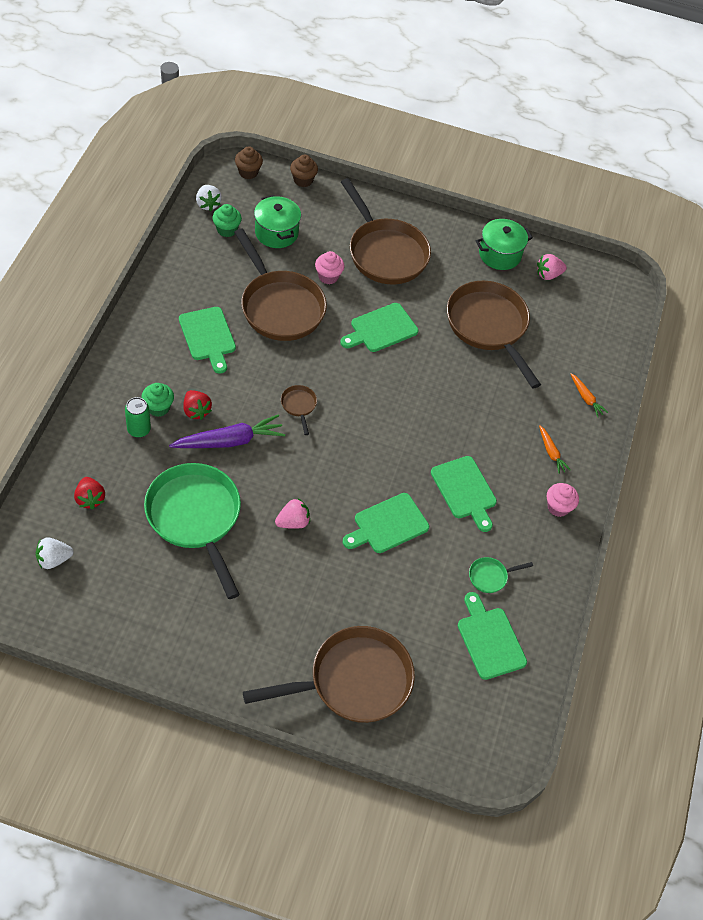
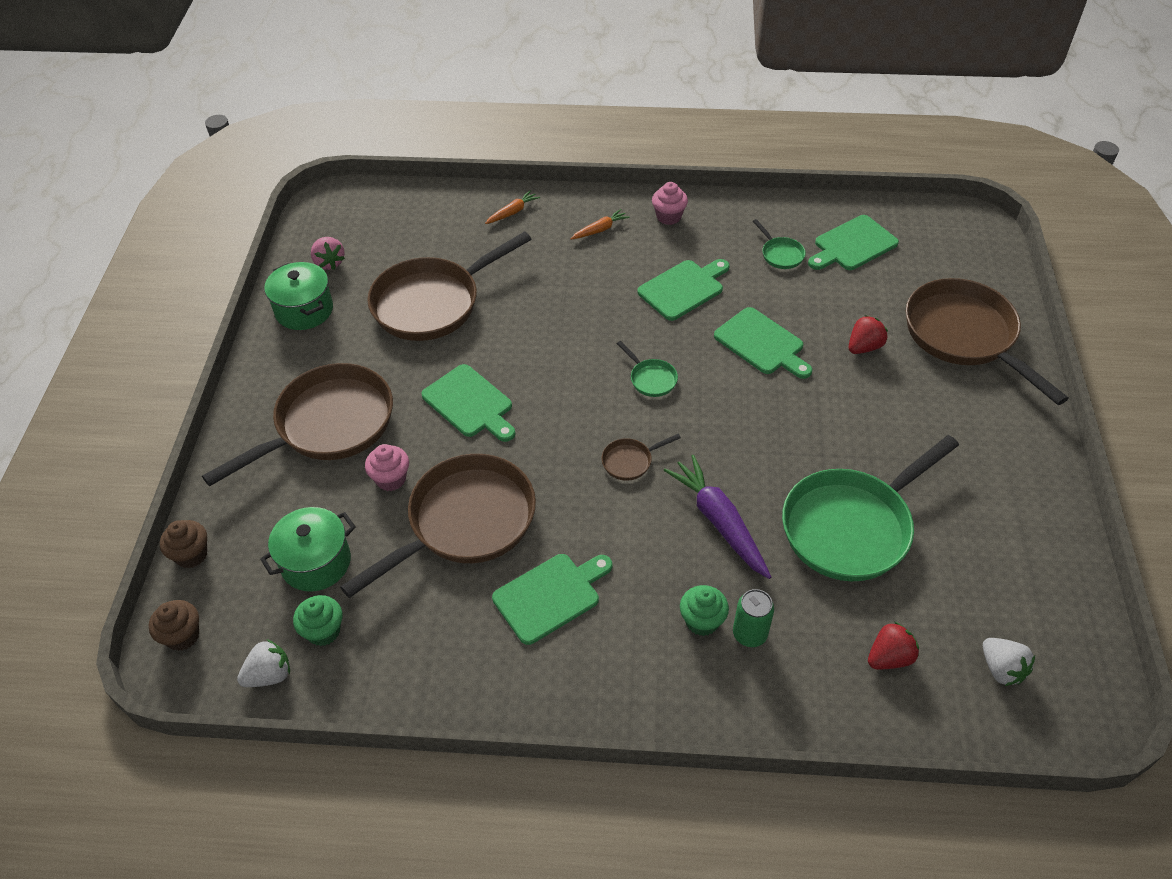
camera: 95 degrees left, 5 degrees down
red strawberry [183,390,212,420] -> red strawberry moved to [849,315,888,354]
pink strawberry [275,498,310,529] -> none
none -> green pan [617,341,678,397]

